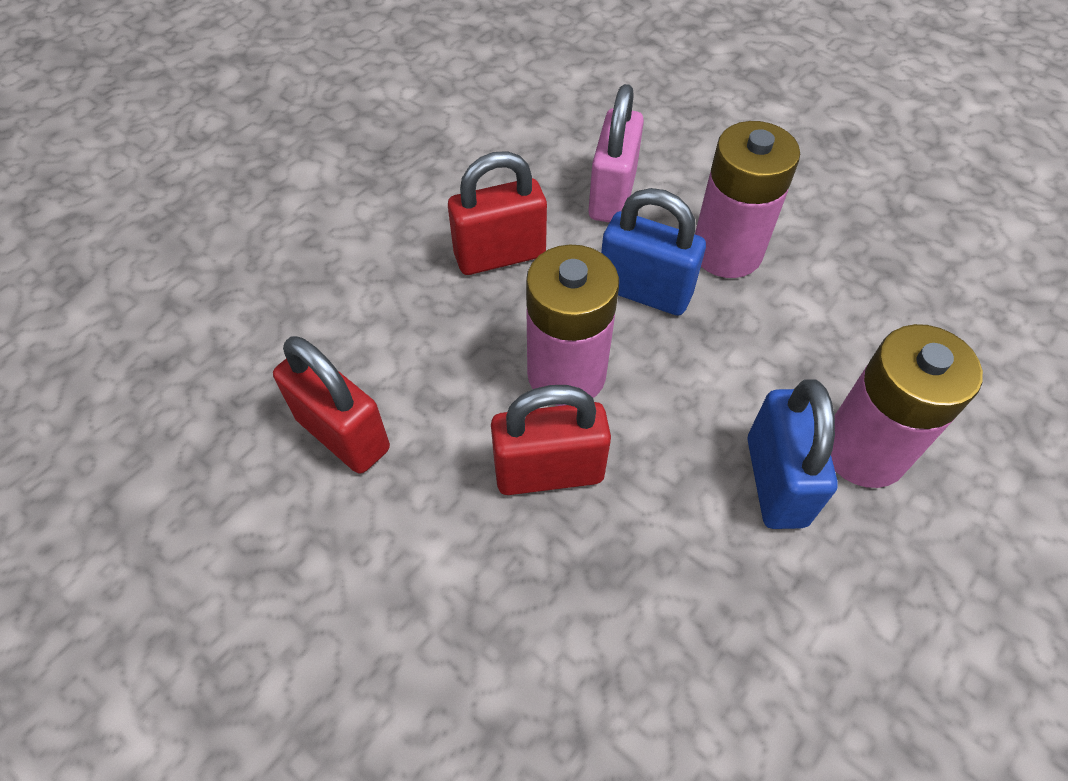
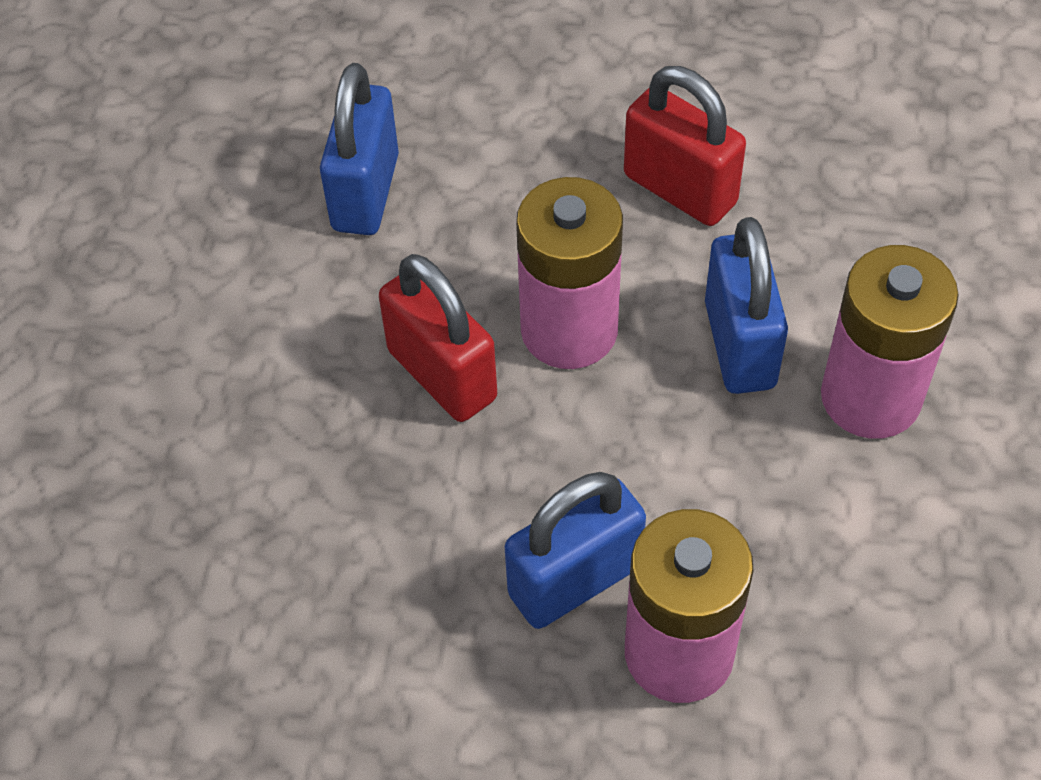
camera: 60 degrees right, 0 degrees up
red padlock [273,336,390,474] -> blue padlock [320,63,399,235]
pink padlock [588,84,644,223] -> none

